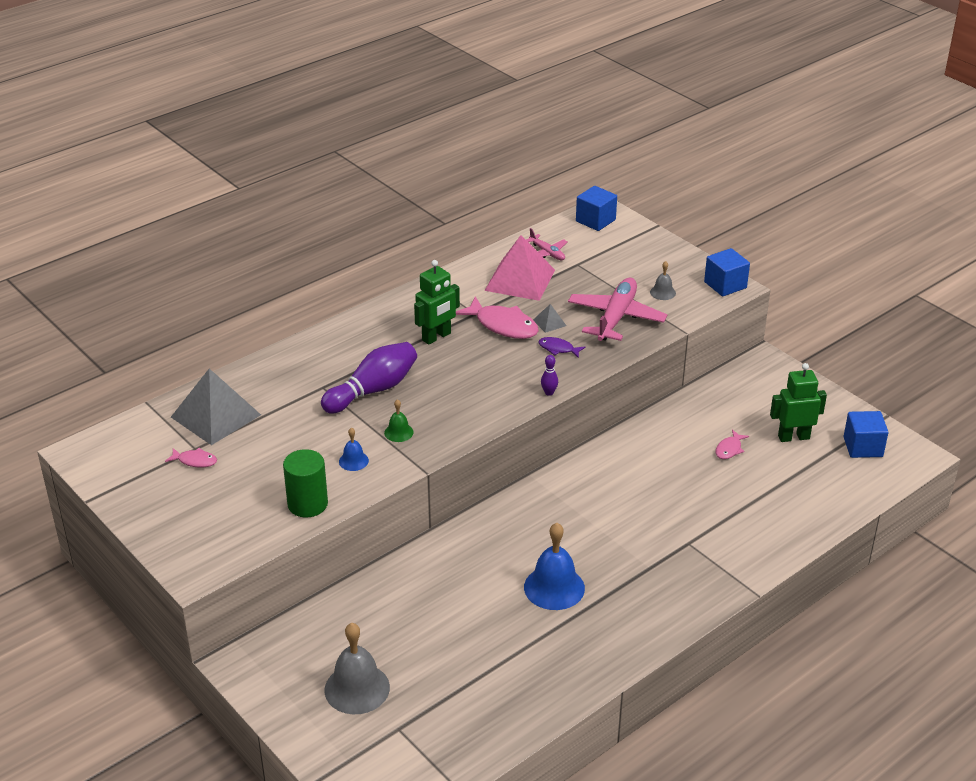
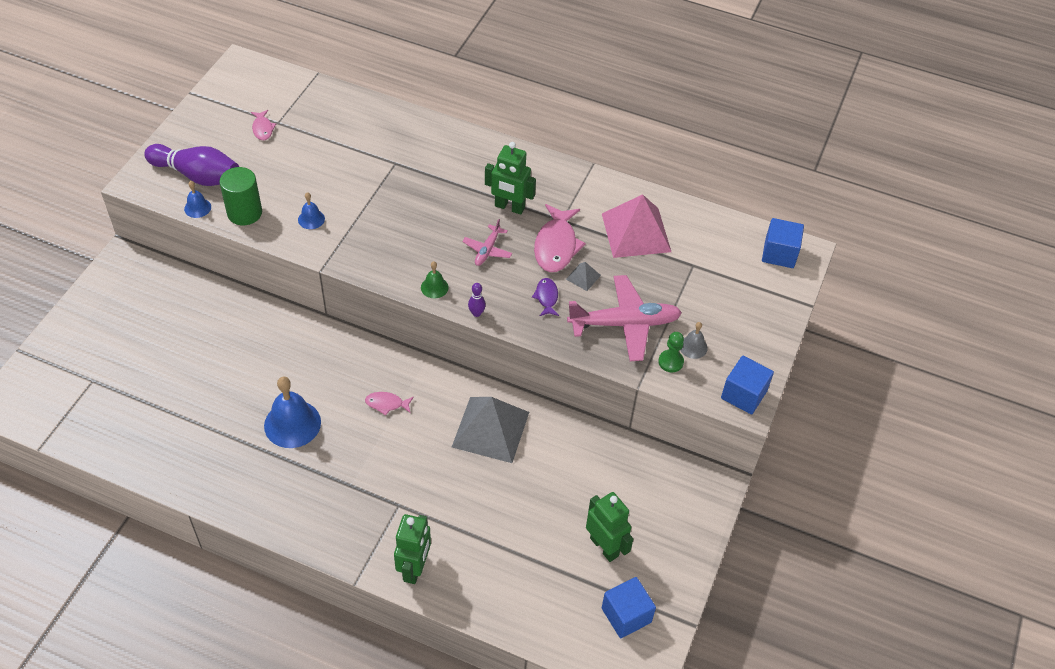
camera: 60 degrees right, 15 degrees up
grey pyramid [171,369,261,445] -> grey pyramid moved to [452,397,529,463]
purple bowling pin [321,342,417,414] -> purple bowling pin moved to [144,144,239,186]
grey bell [324,623,390,714] -> none
green bell [384,399,414,442] -> green bell moved to [421,261,449,298]
pink plane [526,228,568,260] -> pink plane moved to [462,219,512,266]
pink fish [715,430,749,459] -> pink fish moved to [365,392,414,415]
none -> blue bell [184,181,211,218]
none -> green robot [394,514,431,584]
none -> green pawn [658,332,684,372]

